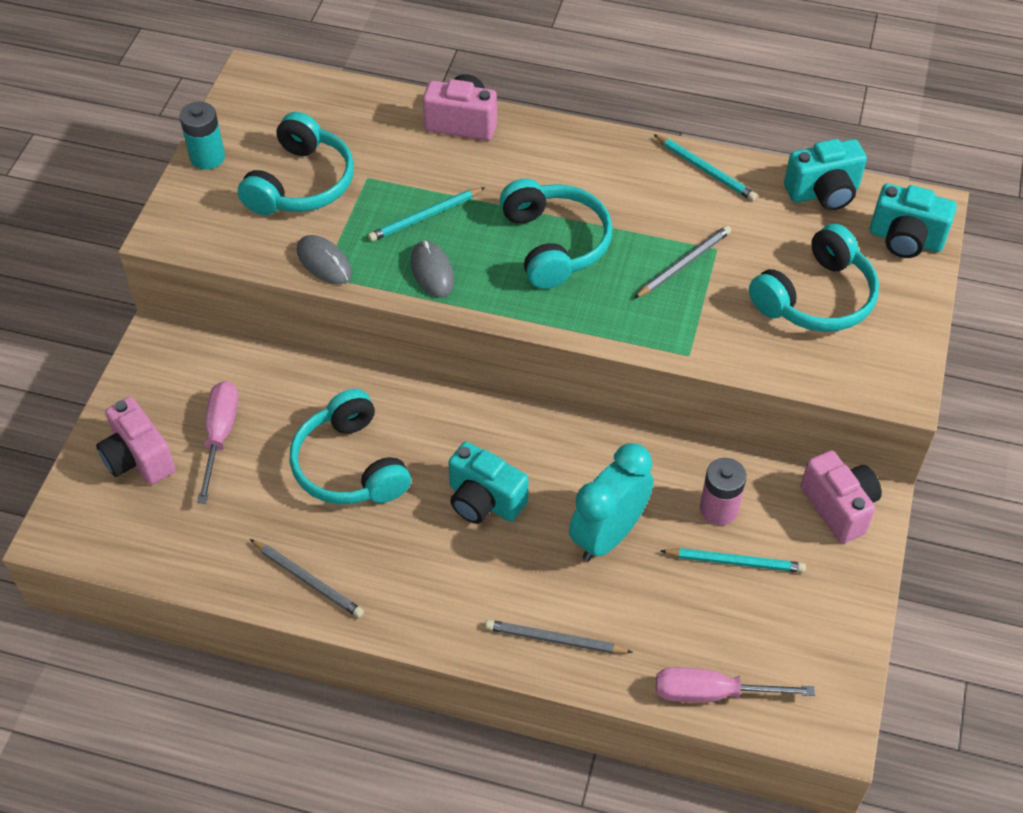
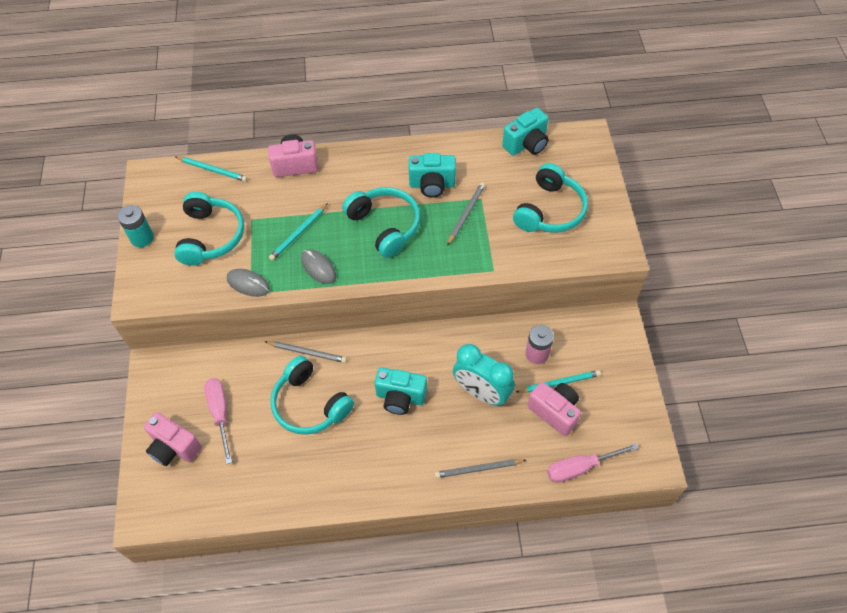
camera: 20 degrees left, 5 degrees up
grey pencil [250,539,364,618] -> grey pencil moved to [265,341,347,363]
turquoise clock [569,443,654,561] -> turquoise clock turned 75 degrees counterclockwise [453,344,515,406]
turquoise pencil [653,134,757,201] -> turquoise pencil moved to [176,156,248,182]
pink camera [801,451,882,543] -> pink camera moved to [527,382,581,436]
turquoise camera [870,183,957,258] -> turquoise camera moved to [409,153,456,197]

